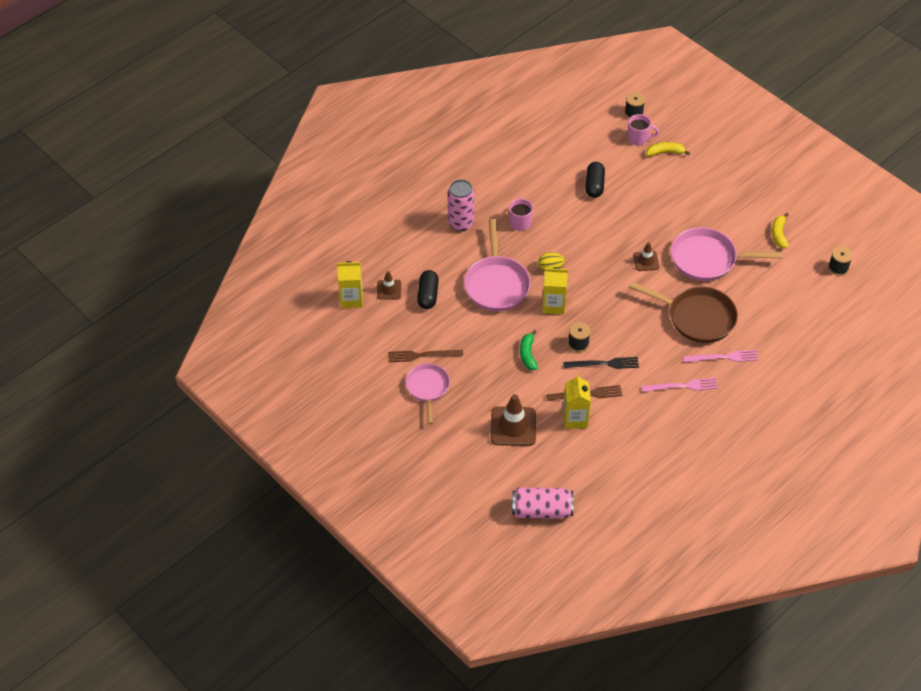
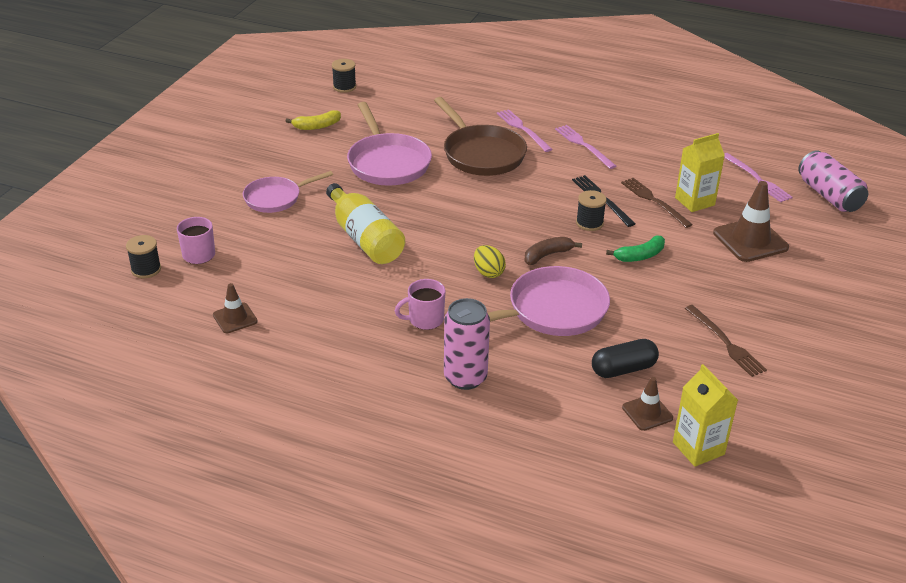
camera: 115 degrees left, 15 degrees down
pink pan [405,363,450,424] -> pink pan moved to [243,171,333,213]
yellow carton [542,267,568,315] -> brown banana [524,237,582,265]
black capsule [586,162,605,198] -> none
brown pan [629,281,738,343] -> brown pan turned 150 degrees clockwise [434,97,527,176]
brown traffic cone [633,242,659,271] -> brown traffic cone moved to [213,283,258,333]
yellow banana [646,142,690,156] -> none
none -> yellow bottle [326,183,405,264]
none -> pink fork [724,153,793,202]

